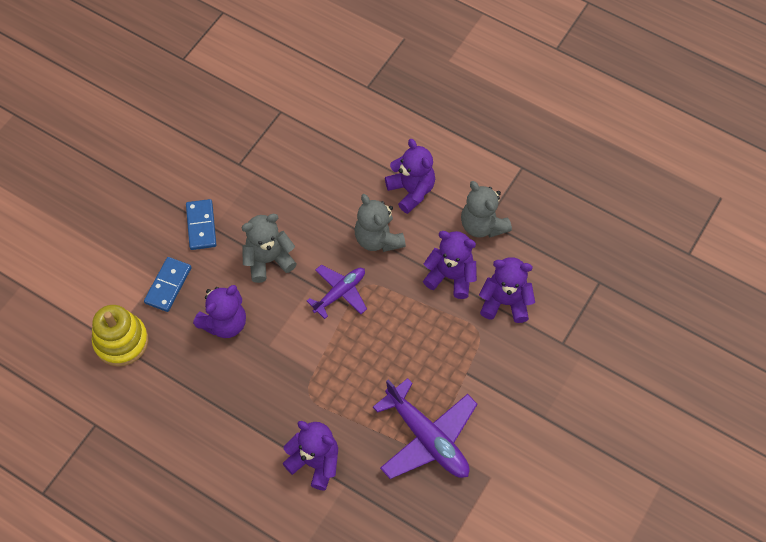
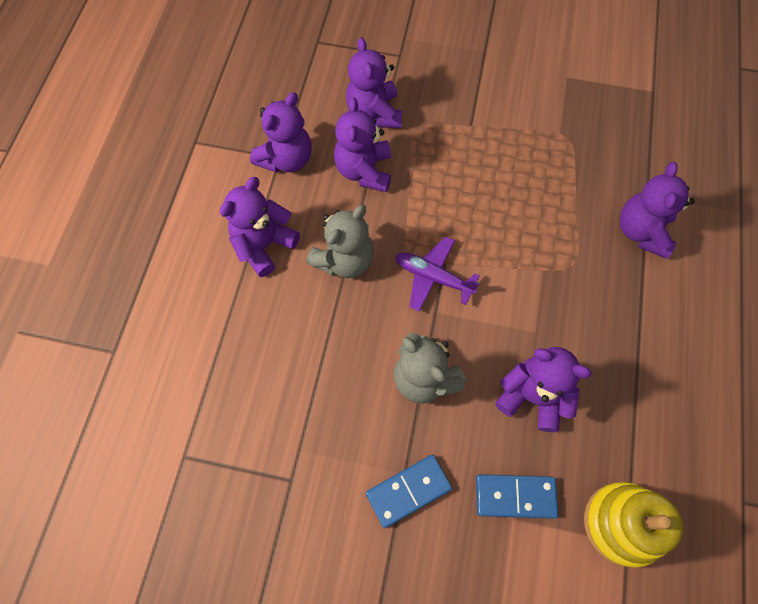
camera: 110 degrees left, 5 degrees up
purple plane [373,378,477,479] -> none
grey teddy bear [461,181,512,238] -> purple teddy bear [250,92,312,173]

